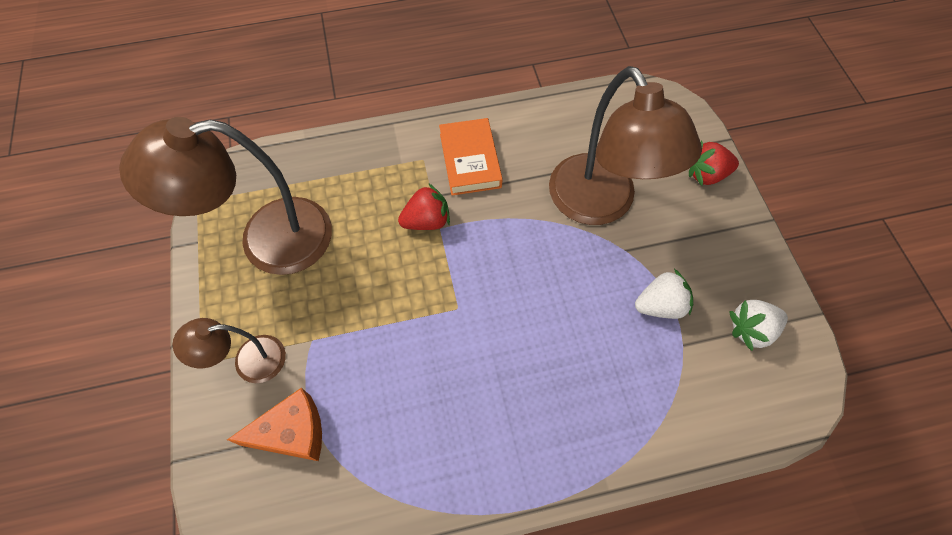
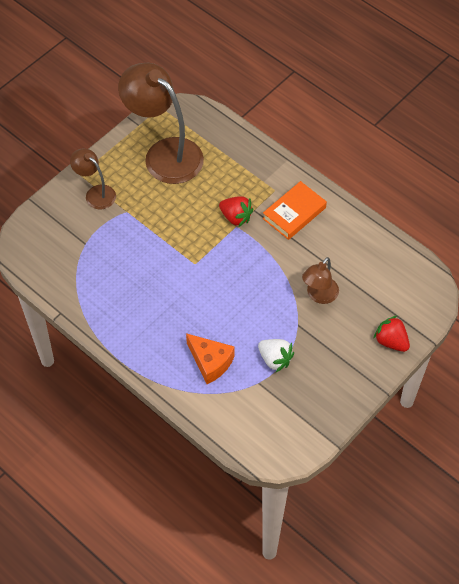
camera: 55 degrees right, 5 degrees down
orange cheese [227,388,322,461] -> orange cheese moved to [186,333,235,384]
brown lamp [549,66,702,225] -> brown lamp [302,257,339,304], size x0.51
white strawberry [729,300,788,351] -> none

